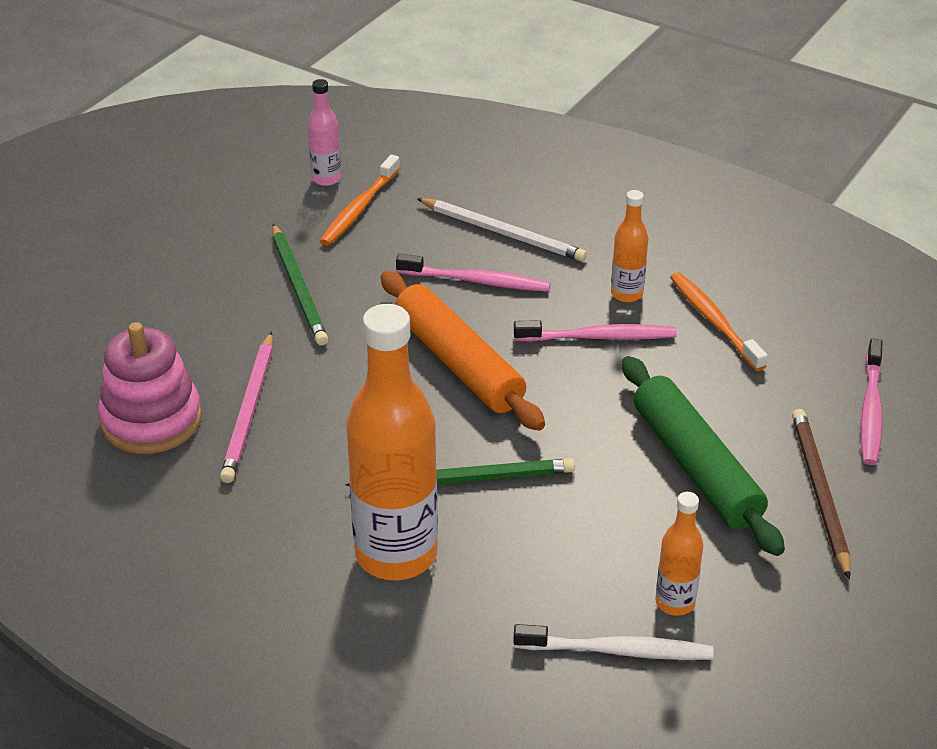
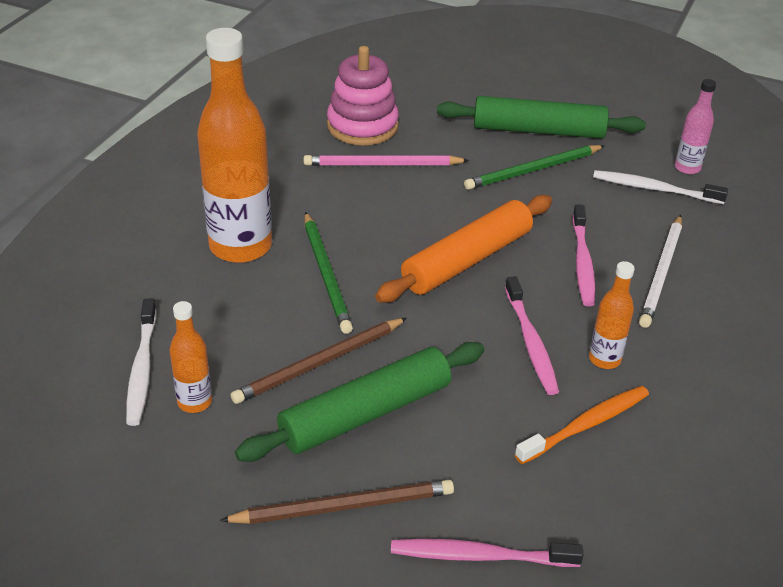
camera: 80 degrees right, 0 degrees up
orange toothbrush [320,155,400,246] -> white toothbrush [593,170,728,204]
none -> brown pencil [231,318,407,404]
none -> green rolling pin [437,96,646,139]

